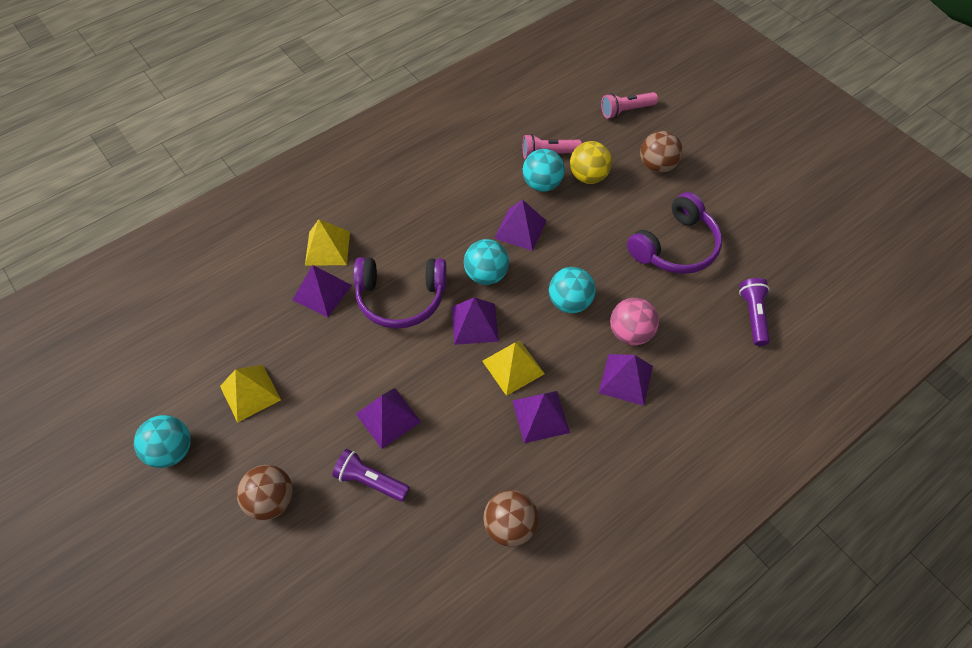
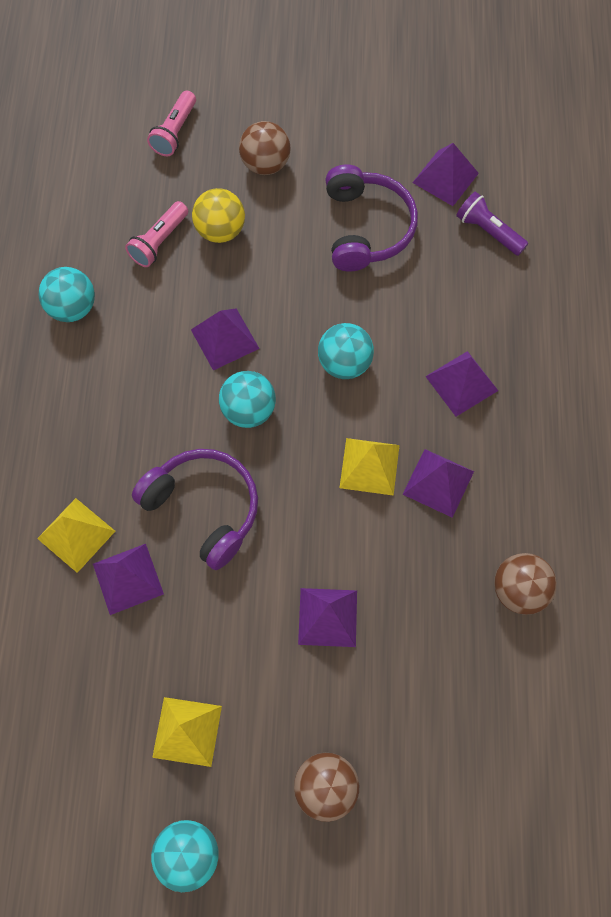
camera: 50 degrees left, 10 degrees up
purple flashlight [332,449,410,502] -> none
purple headphones [353,257,447,329] -> purple headphones turned 90 degrees counterclockwise [132,449,258,570]
purple pyramid [452,297,499,345] -> purple pyramid moved to [412,143,479,206]
turquoise ball [523,149,565,192] -> turquoise ball moved to [39,267,95,322]
pink ball [610,298,659,345] -> none

